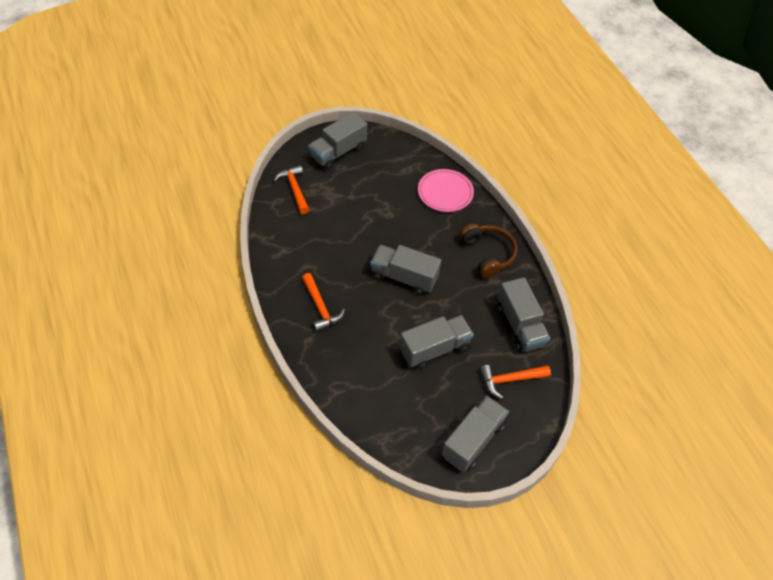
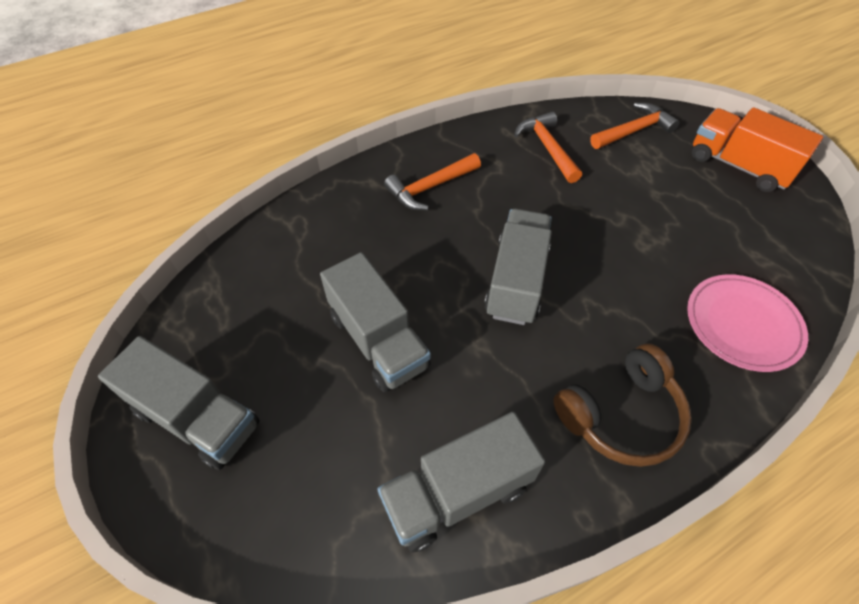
camera: 85 degrees right, 0 degrees up
grey truck [308,112,367,170] -> orange truck [692,107,823,192]
orange hammer [480,365,551,399] -> orange hammer moved to [514,111,582,183]

